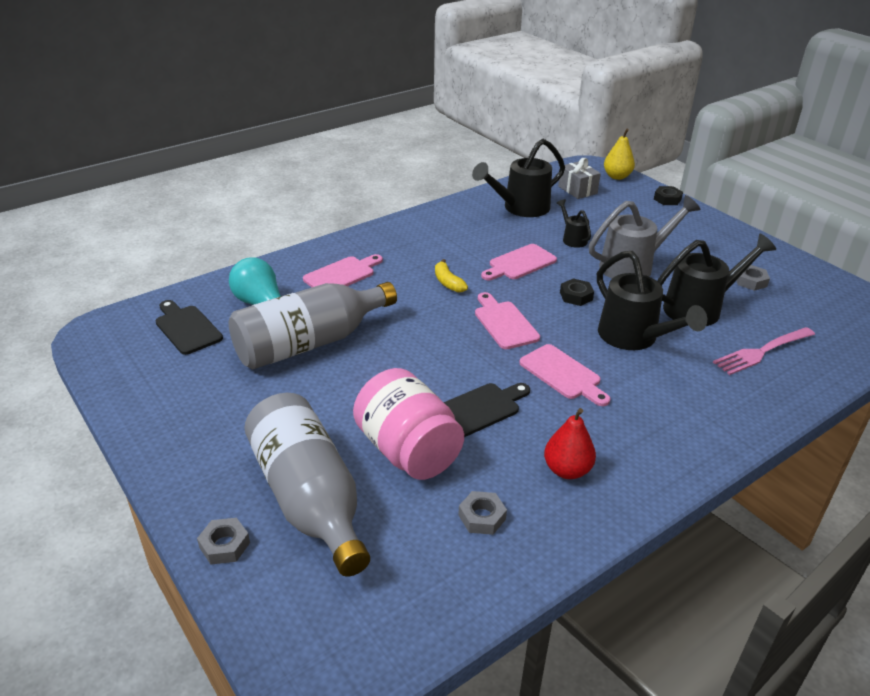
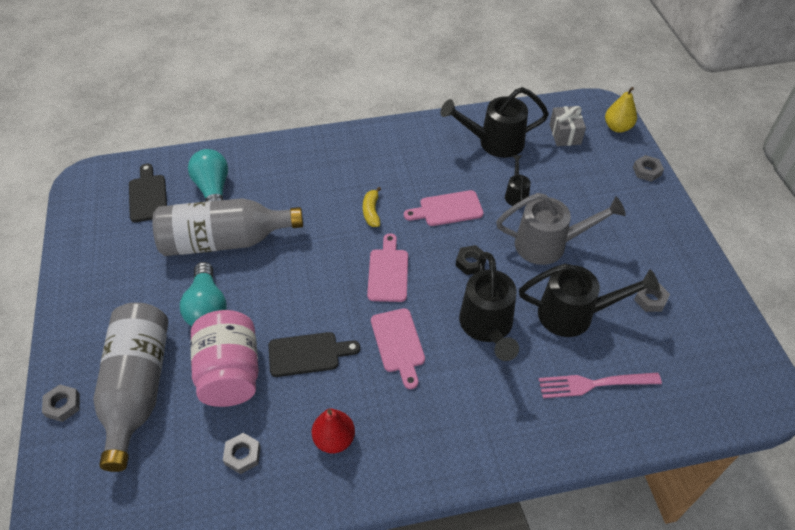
camera: 25 degrees right, 15 degrees up
pink cutting board [303,254,383,287] -> none
black nut [654,186,683,205] -> grey nut [633,155,664,182]
none -> turquoise light bulb [180,262,227,326]

